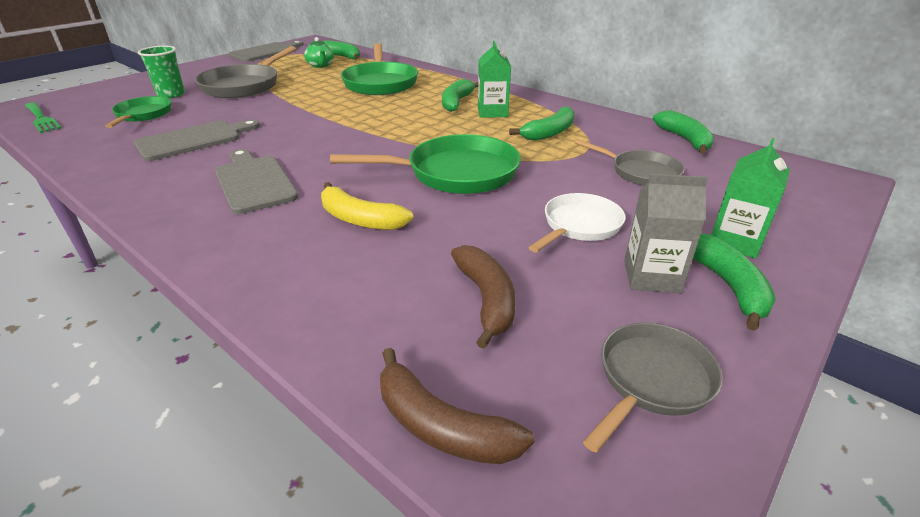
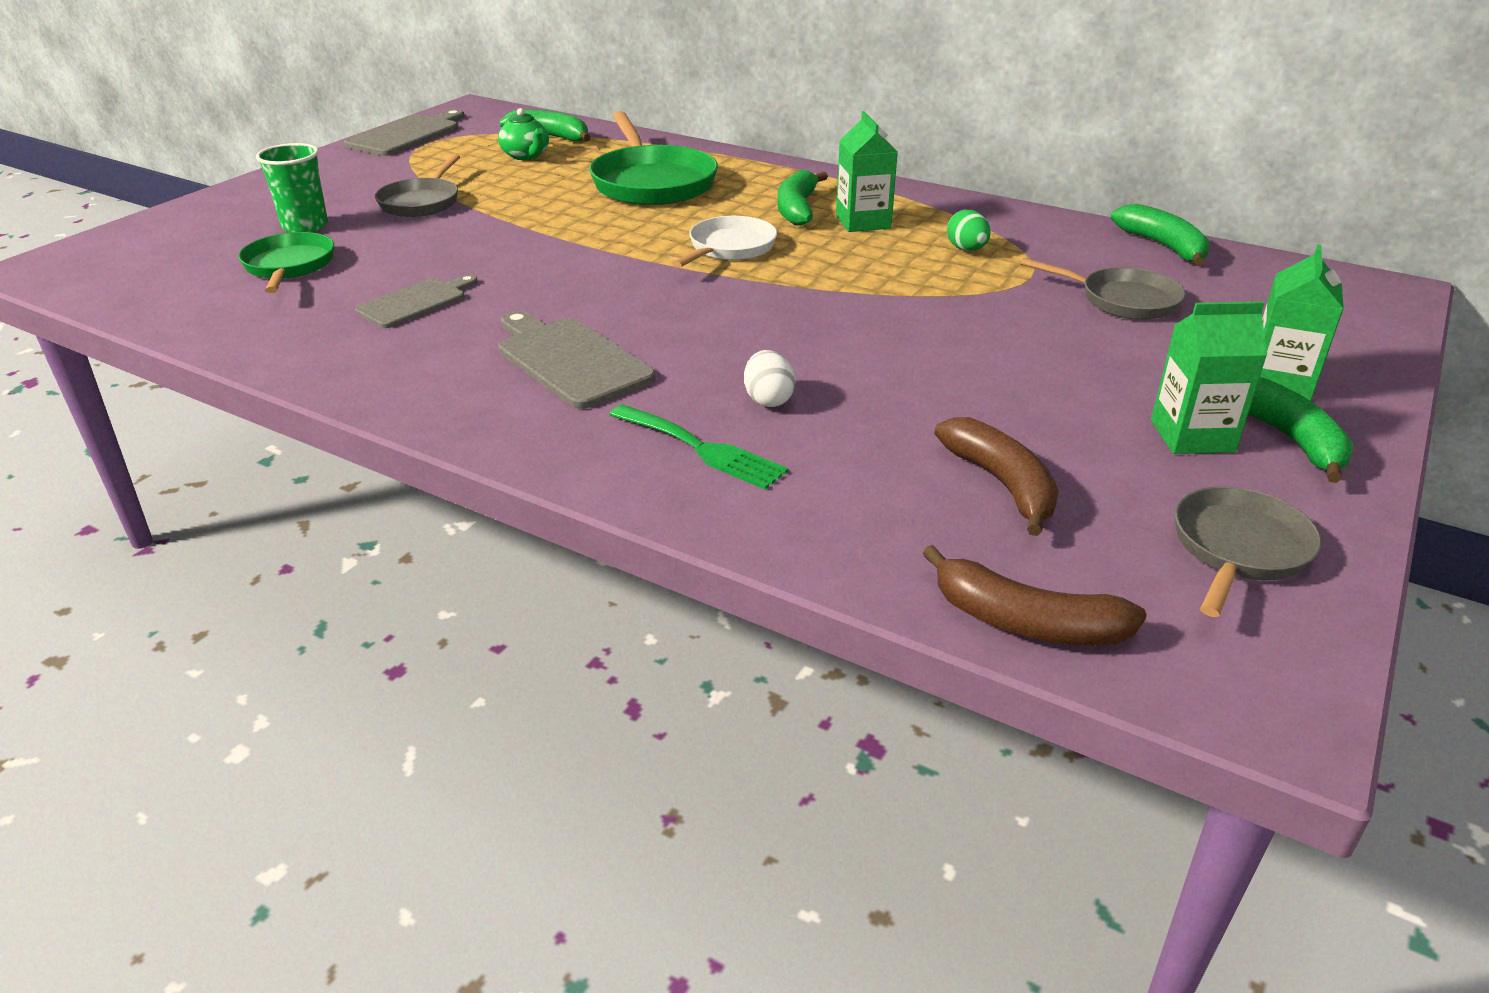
camera: 10 degrees left, 0 degrees up
green fork [25,102,61,133] -> green fork moved to [609,404,788,490]
grey cutting board [134,119,260,161] -> grey cutting board [355,274,478,328], size x0.67
grey pan [195,46,296,98] -> grey pan [375,154,460,217], size x0.61
yellow banana [321,182,413,230] -> white egg [744,350,795,407]
green pan [330,134,521,194] -> none
green banana [509,106,575,141] -> green egg [947,210,991,251]
white pan [529,193,626,252] -> white pan moved to [672,216,777,268]
grey carton [624,174,708,293] -> green carton [1151,301,1267,454]

